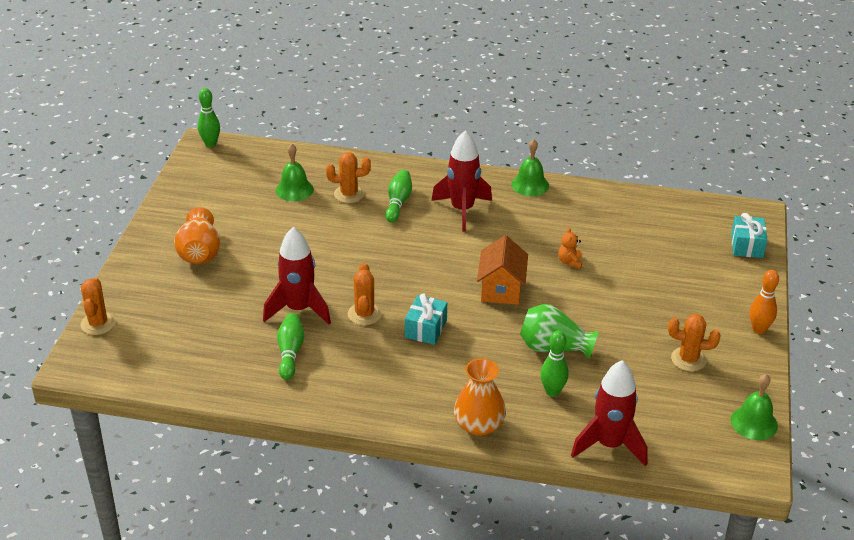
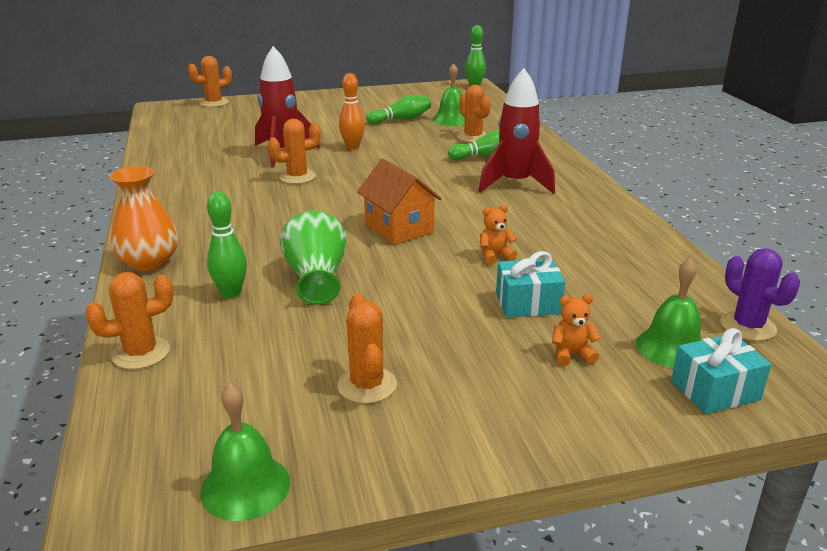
camera: 65 degrees right, 10 degrees down
orange vase [174,207,220,264] -> none
green bowling pin [277,313,304,380] -> green bowling pin moved to [366,95,431,124]
turquoise gift [405,293,447,345] -> turquoise gift moved to [496,251,565,318]
orange house [477,235,528,305] -> orange house turned 75 degrees clockwise [357,159,442,245]
green bell [511,139,549,196] -> green bell moved to [636,258,701,368]
red rocket [571,360,648,466] -> orange cactus [85,272,173,370]
orange bowling pin [750,270,779,334] -> orange bowling pin moved to [339,73,365,150]
none -> orange teddy bear [552,294,601,366]
none -> purple cactus [720,248,800,341]

